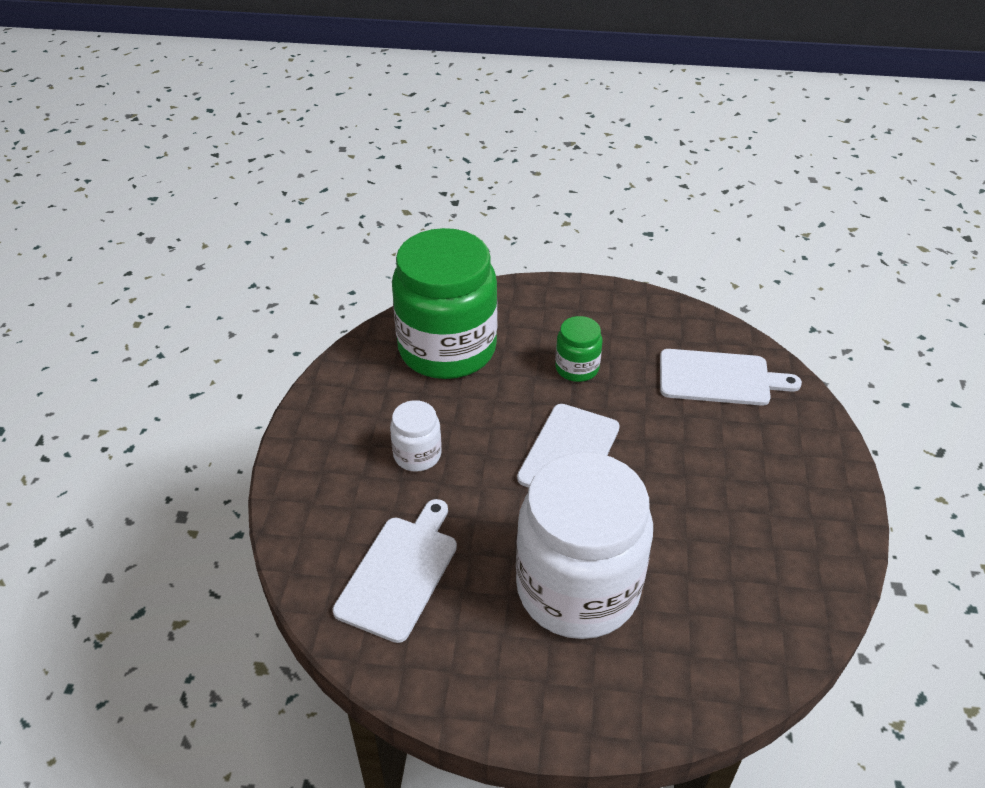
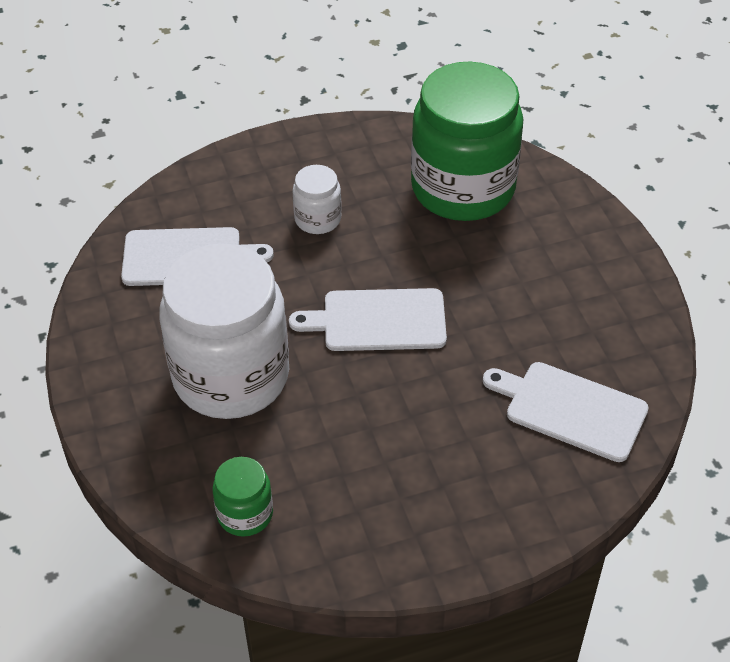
camera: 65 degrees right, 5 degrees up
green jar [555,316,602,382] -> green jar moved to [212,457,273,537]
white cutting board [660,349,802,406] -> white cutting board turned 135 degrees clockwise [483,362,649,462]

